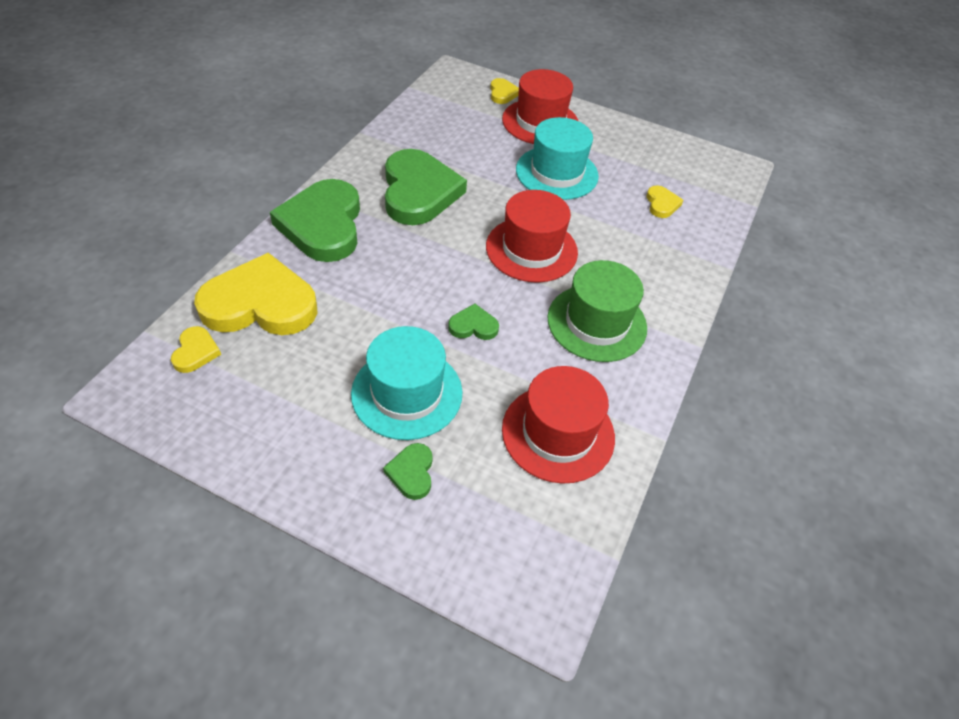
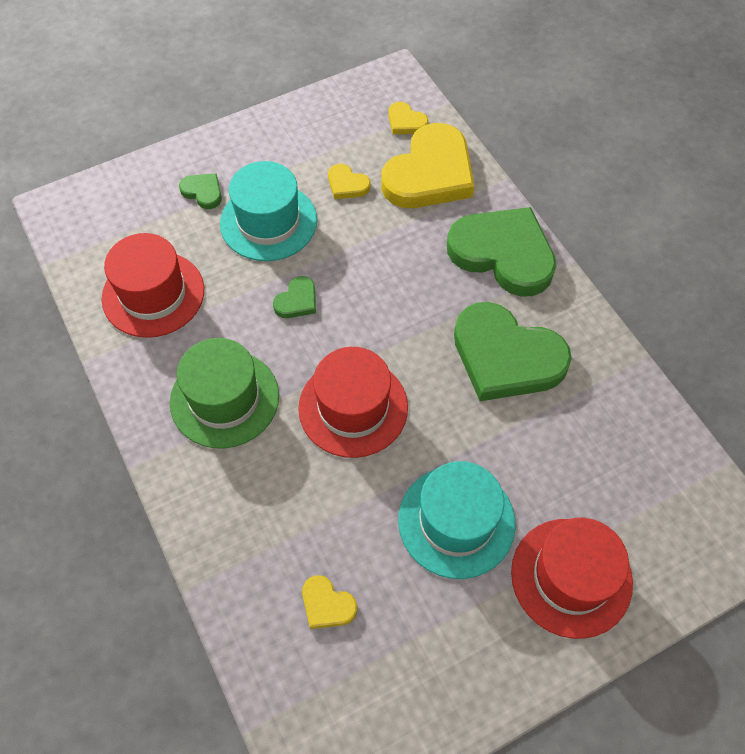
camera: 130 degrees right, 10 degrees up
yellow heart [490,78,519,104] -> yellow heart moved to [328,164,370,199]

